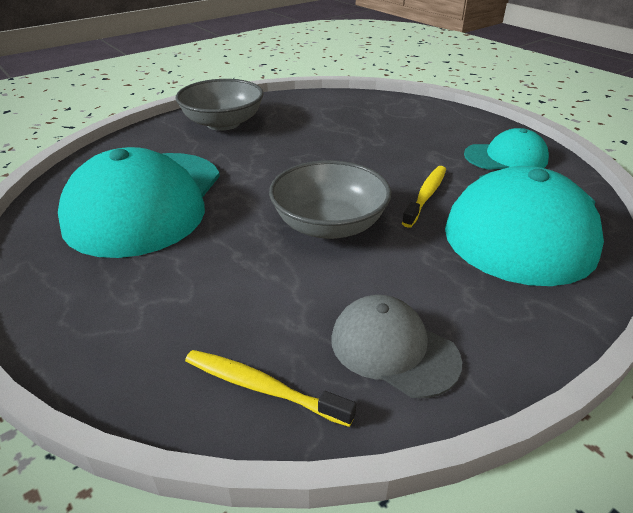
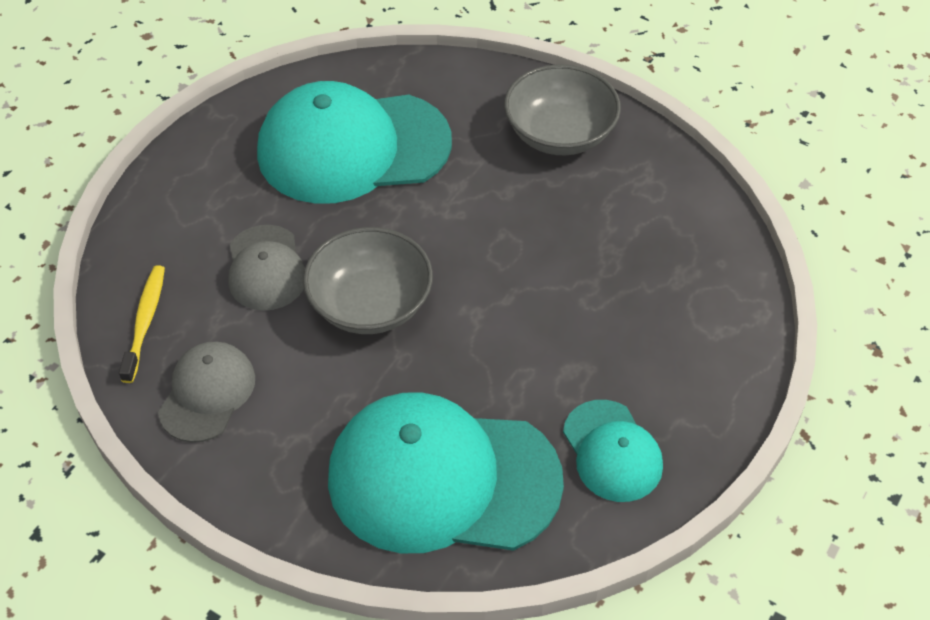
camera: 70 degrees right, 15 degrees up
yellow toothbrush [402,166,446,228] -> none
none -> grey cap [228,225,305,311]

